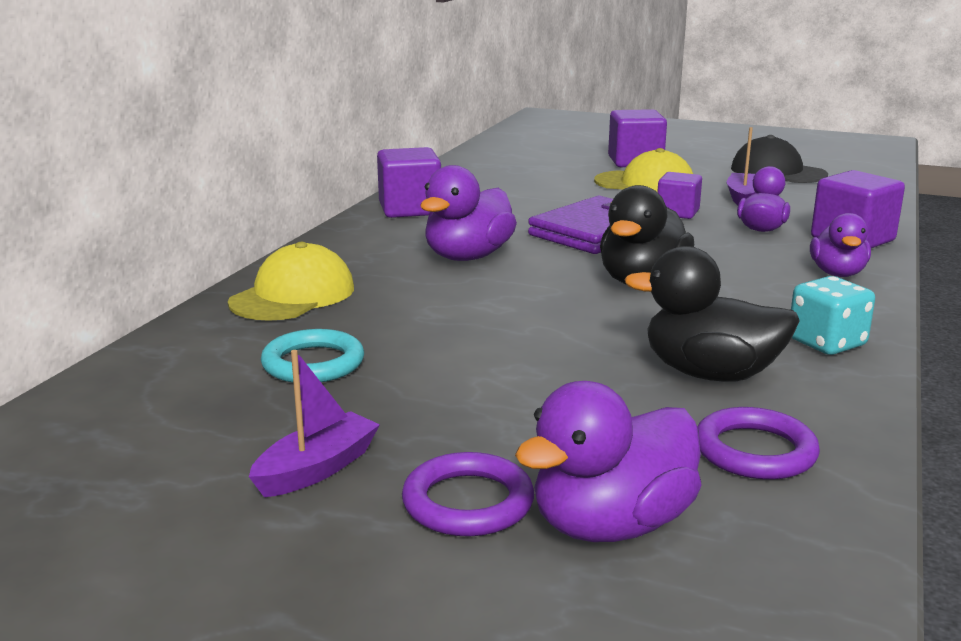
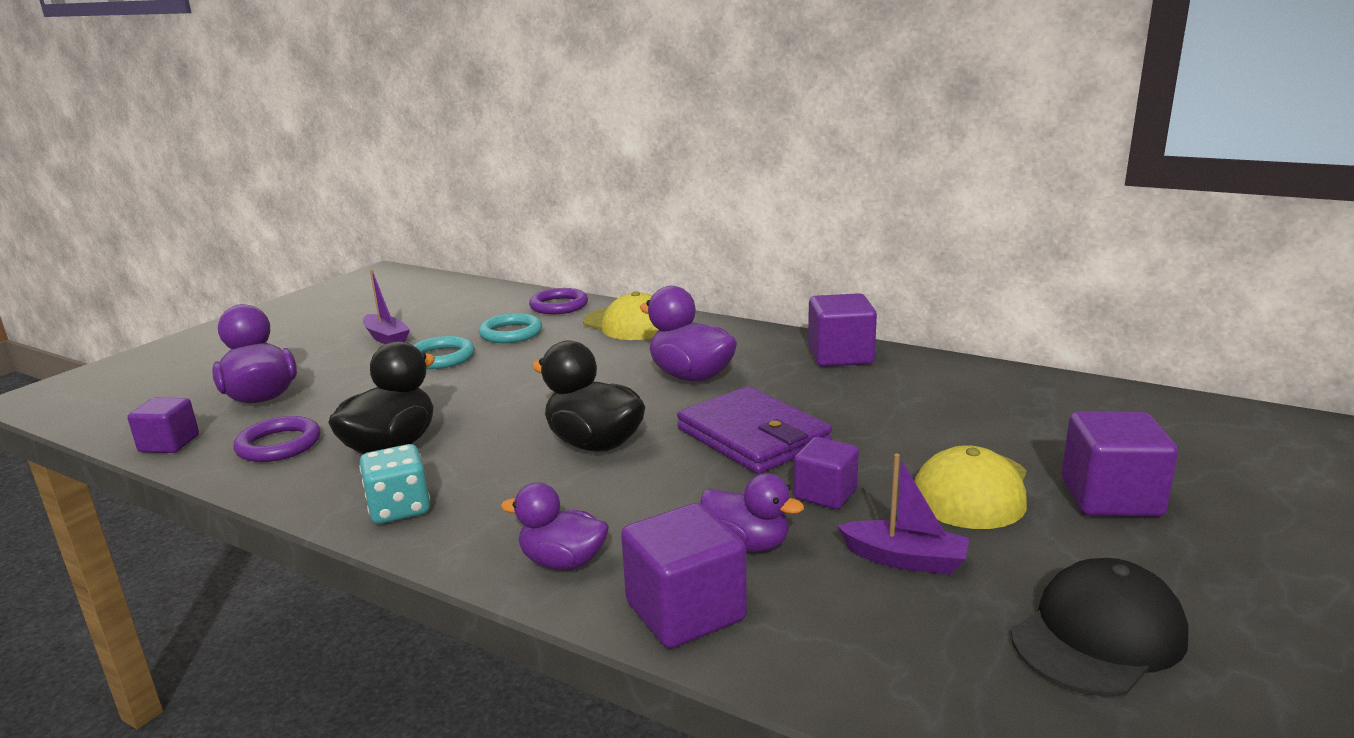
camera: 100 degrees right, 0 degrees up
purple ring [402,452,534,537] -> purple ring moved to [529,288,588,314]
none -> purple cube [127,398,199,453]
none -> turquoise ring [413,336,474,369]

